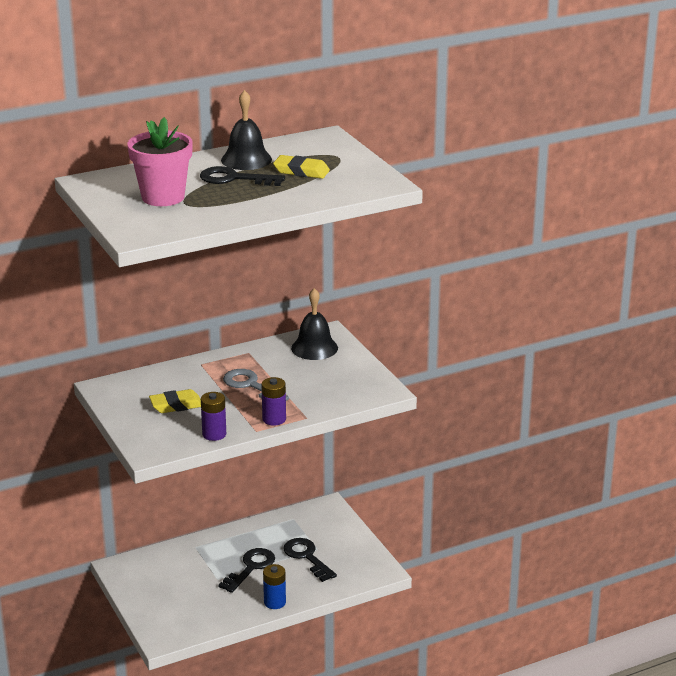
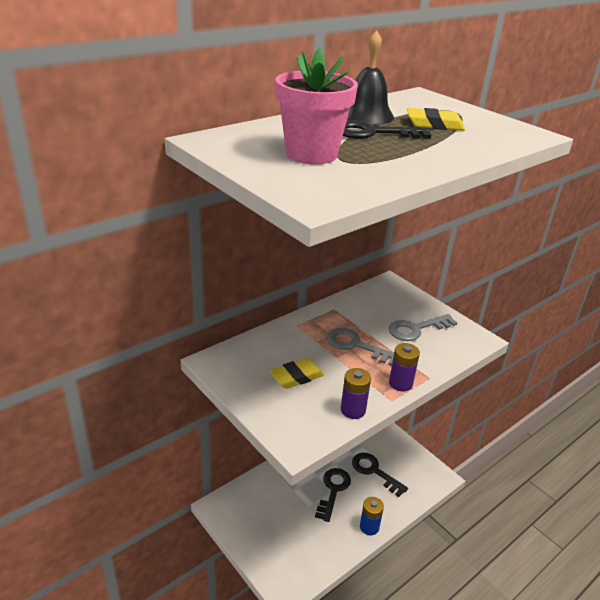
camera: 15 degrees left, 5 degrees up
black bell [291,288,338,360] -> none
none -> grey key [389,314,457,341]

